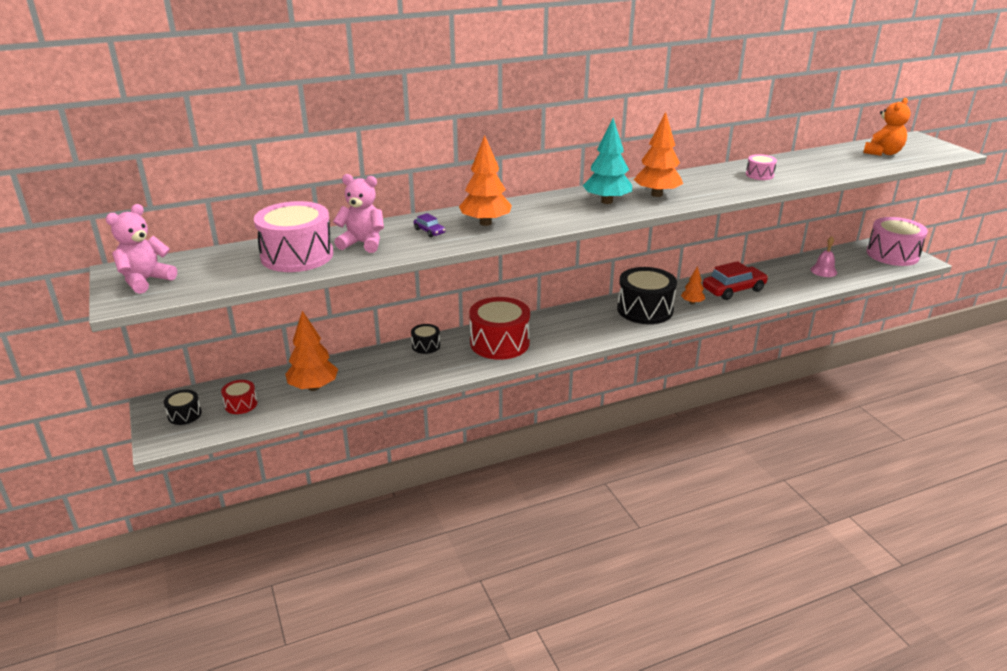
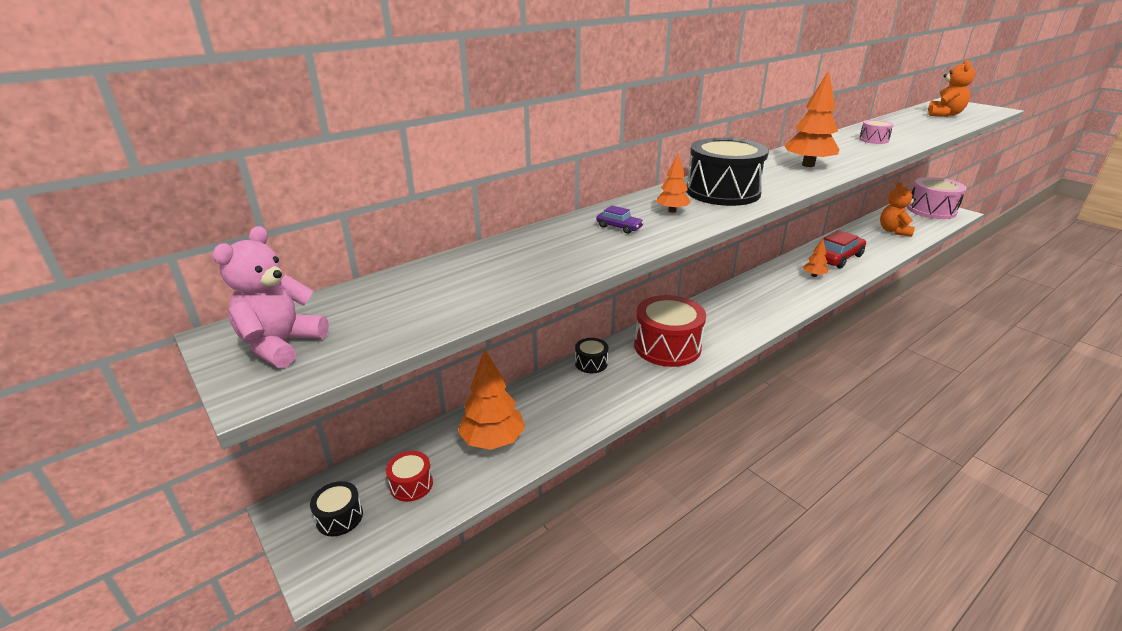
camera: 15 degrees left, 0 degrees up
pink drum [254,201,333,272] -> none
pink teddy bear [333,174,384,253] -> none
orange tree [459,135,512,226] -> orange tree [656,153,691,213], size x0.55
turquoise tree [583,118,632,204] -> none
black drum [617,267,677,324] -> black drum moved to [686,138,769,206]
pink bell [810,236,837,277] -> orange teddy bear [880,182,916,237]

